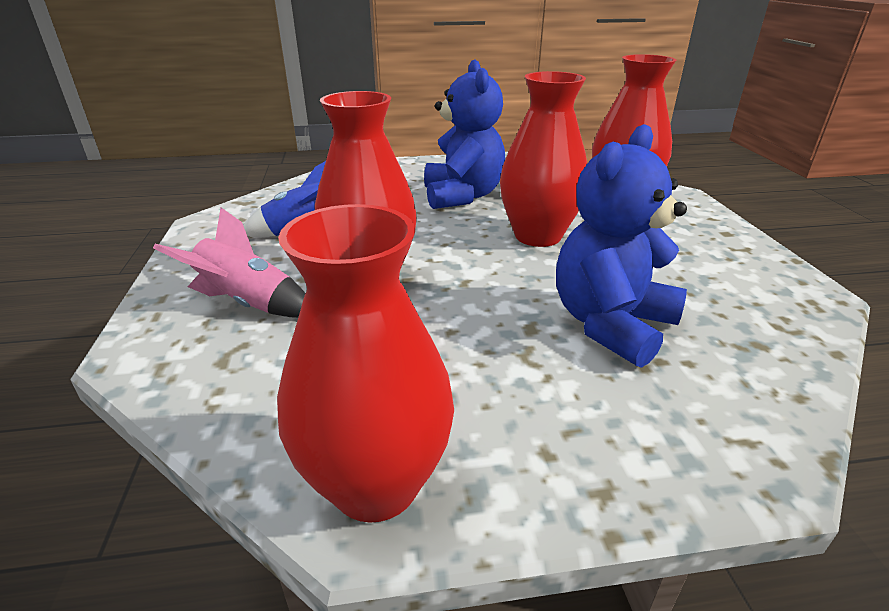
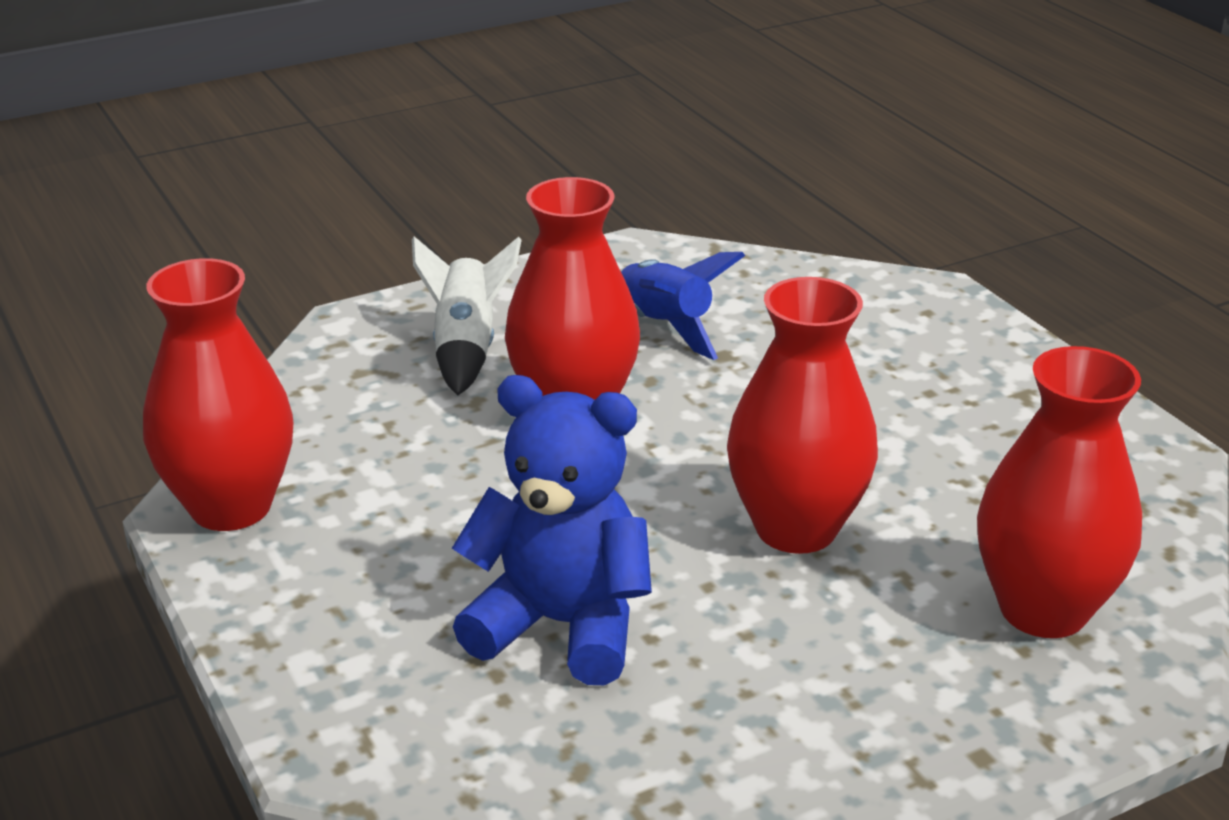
camera: 70 degrees right, 0 degrees up
pink rocket [153,208,306,318] -> white rocket [412,236,521,396]
blue teddy bear [424,59,505,209] -> none

